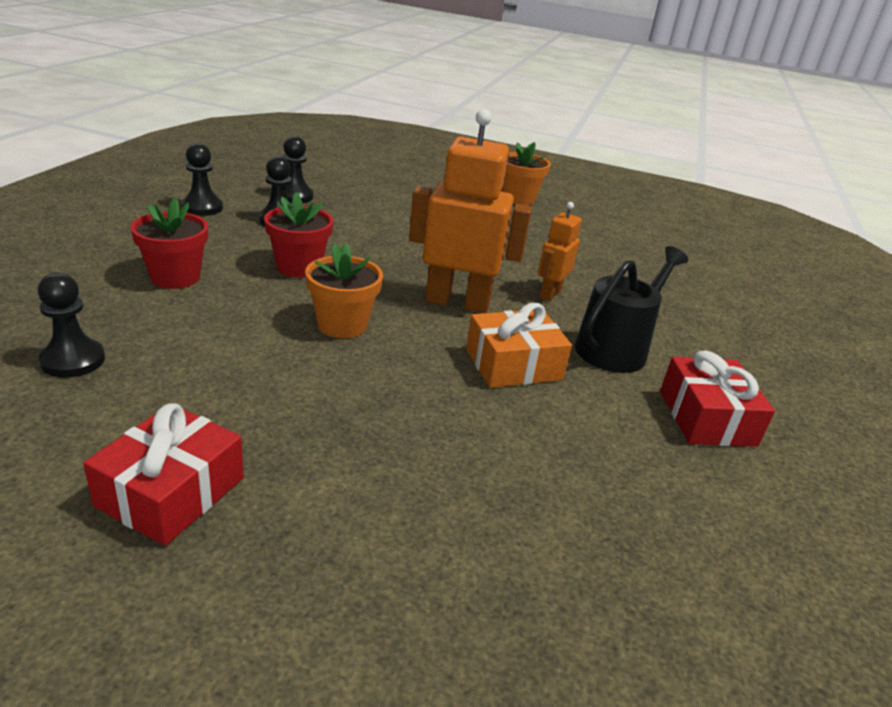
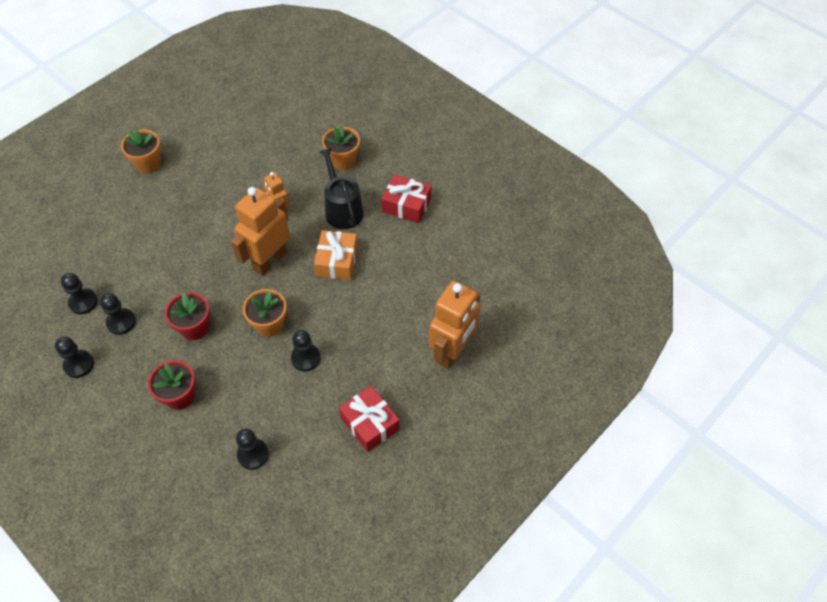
camera: 60 degrees left, 25 degrees up
none -> black pawn [291,330,321,372]
none -> orange flower pot [322,125,360,170]
none -> orange robot [429,281,481,369]

